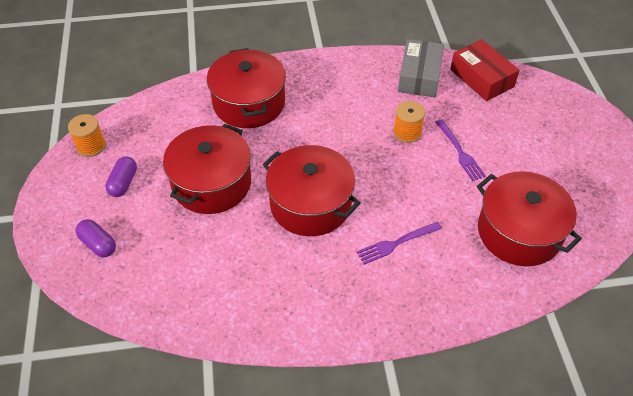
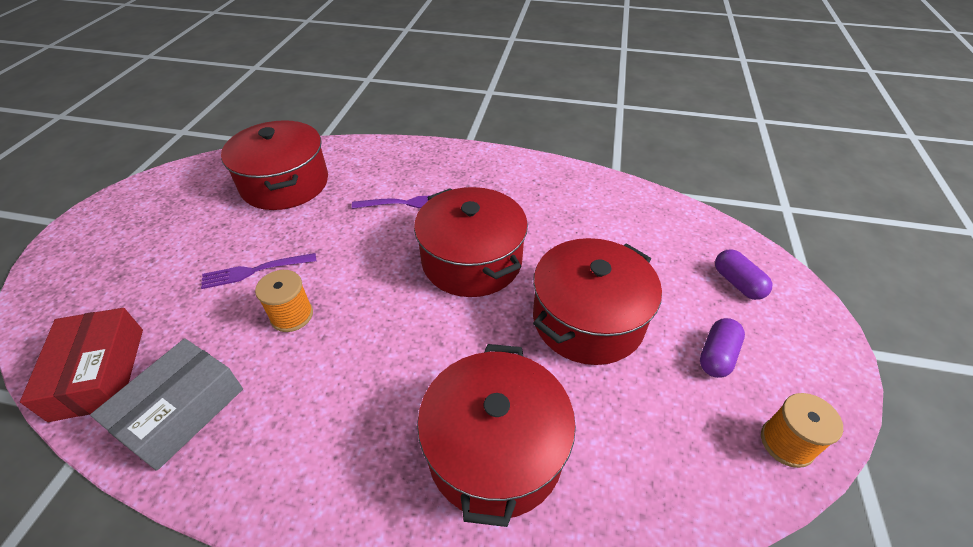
camera: 160 degrees left, 5 degrees down
purple fork [435,119,486,181] -> purple fork turned 105 degrees counterclockwise [201,253,316,289]

